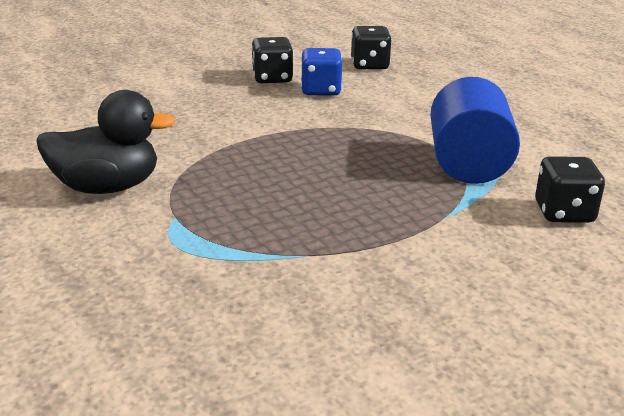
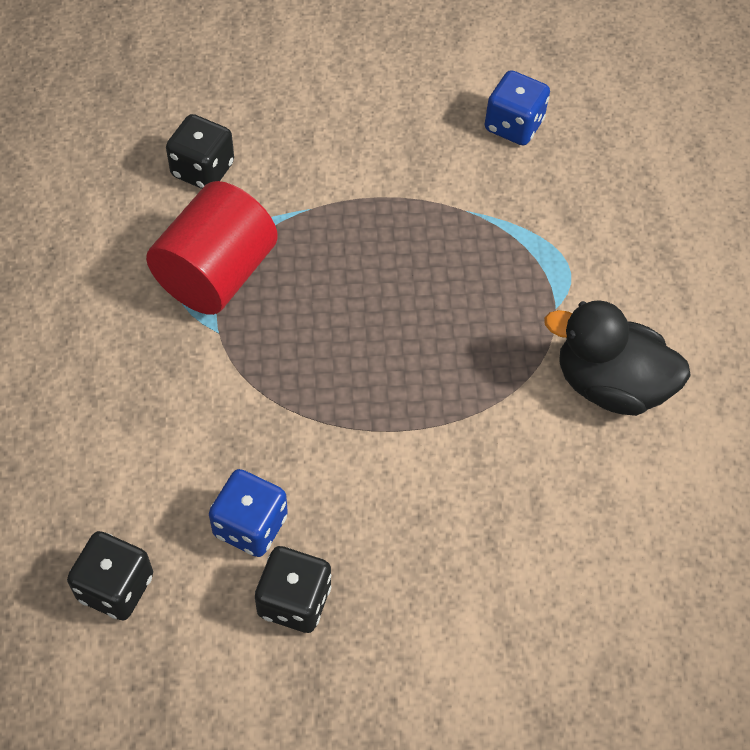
camera: 155 degrees left, 30 degrees up
blue cylinder [430,77,520,184] -> red cylinder [146,181,278,315]
none -> blue dice [485,70,550,145]

